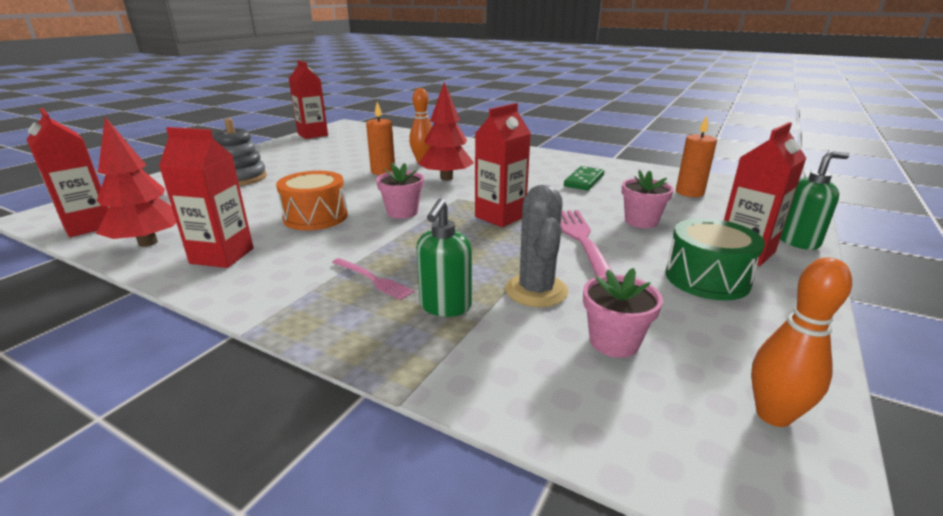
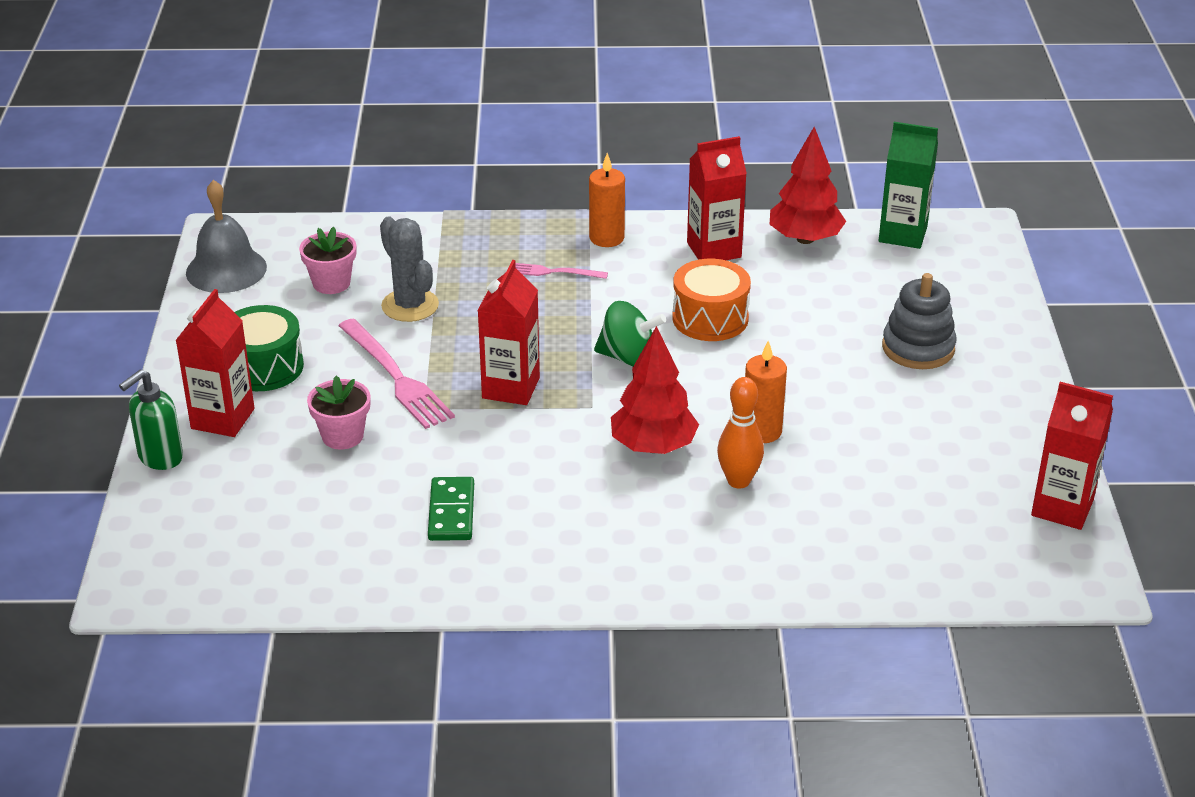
camera: 150 degrees right, 10 degrees up
red carton [26,108,109,237] -> green carton [878,122,938,249]
pink flower pot [376,163,424,219] -> green spinning top [594,301,666,366]
green soap dispenser [416,199,472,317] -> none
orange candle [676,115,717,197] -> orange candle moved to [589,153,625,247]
orange bowling pin [751,257,852,427] -> grey bell [186,180,267,293]

